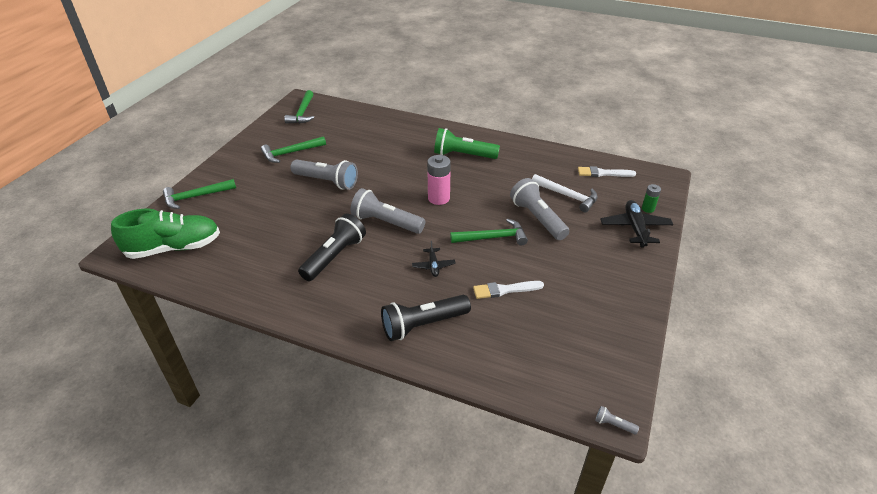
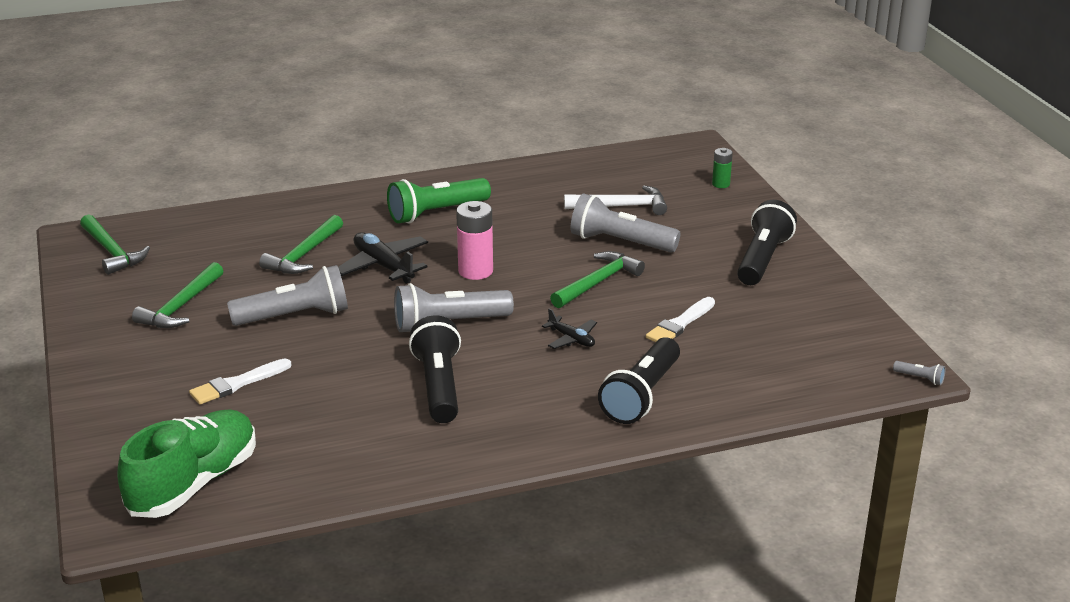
camera: 40 degrees left, 10 degrees down
green hammer [163,179,236,209] -> green hammer moved to [259,215,343,274]
white brush [578,166,636,177] -> white brush moved to [189,358,291,404]
grey flashlight [595,406,639,435] -> grey flashlight turned 135 degrees counterclockwise [893,361,946,385]
black plane [600,200,673,247] -> black plane moved to [338,232,428,284]
none -> black flashlight [737,200,797,285]

